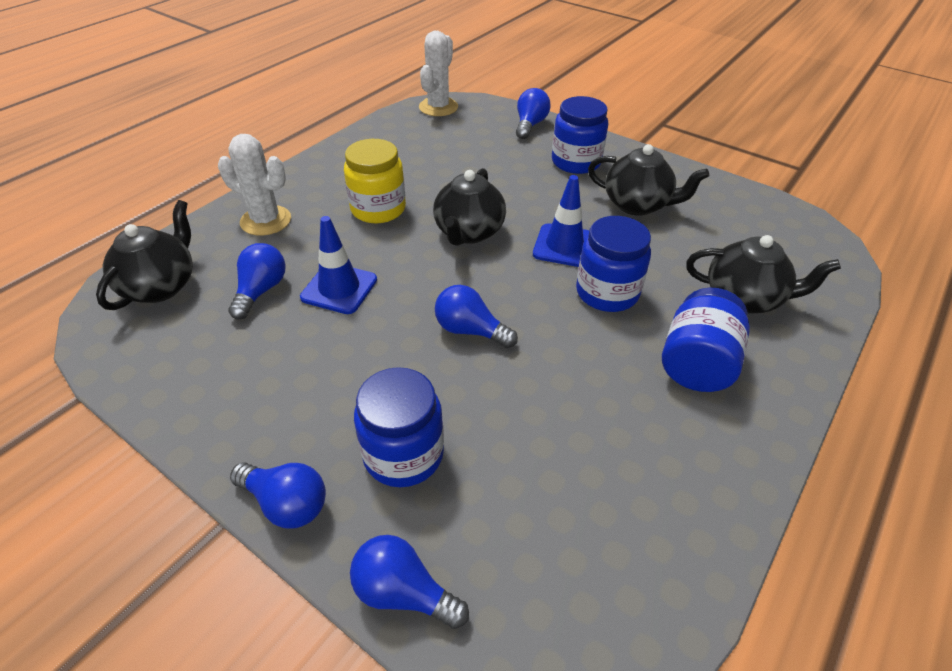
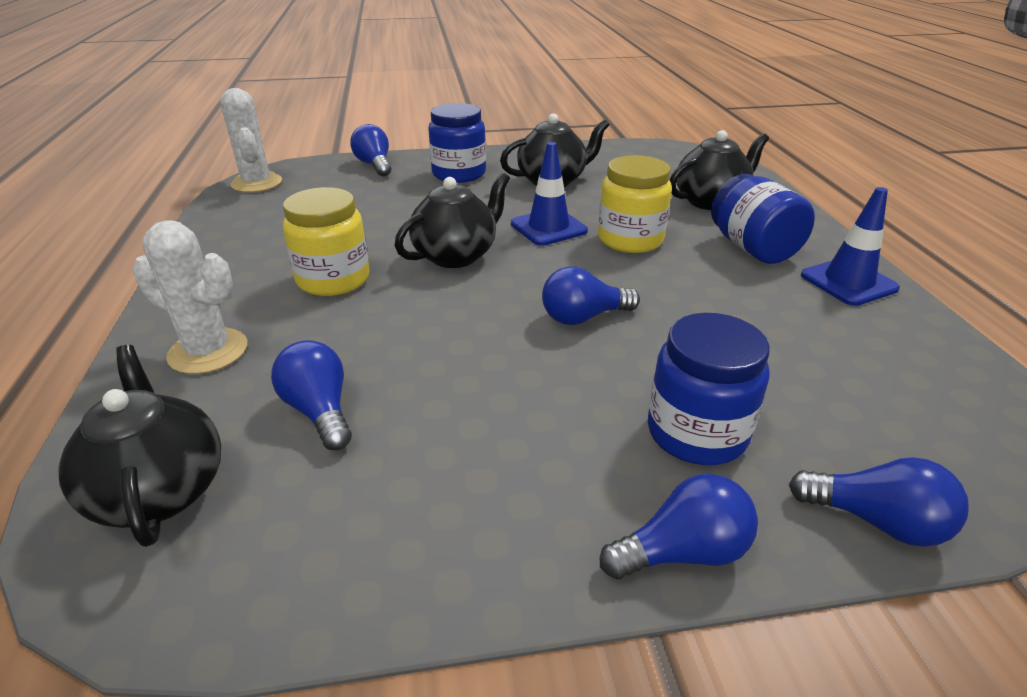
camera: 45 degrees left, 10 degrees down
white cactus [218,134,291,235] -> white cactus turned 45 degrees clockwise [132,220,247,374]
blue traffic cone [300,216,377,314] -> blue traffic cone moved to [801,187,900,306]
blue light bulb [350,535,469,629] -> blue light bulb turned 135 degrees counterclockwise [789,457,969,547]
black teapot [433,168,506,246] -> black teapot turned 105 degrees counterclockwise [395,173,510,268]
blue jar [576,216,651,312] -> yellow jar [598,155,672,253]

